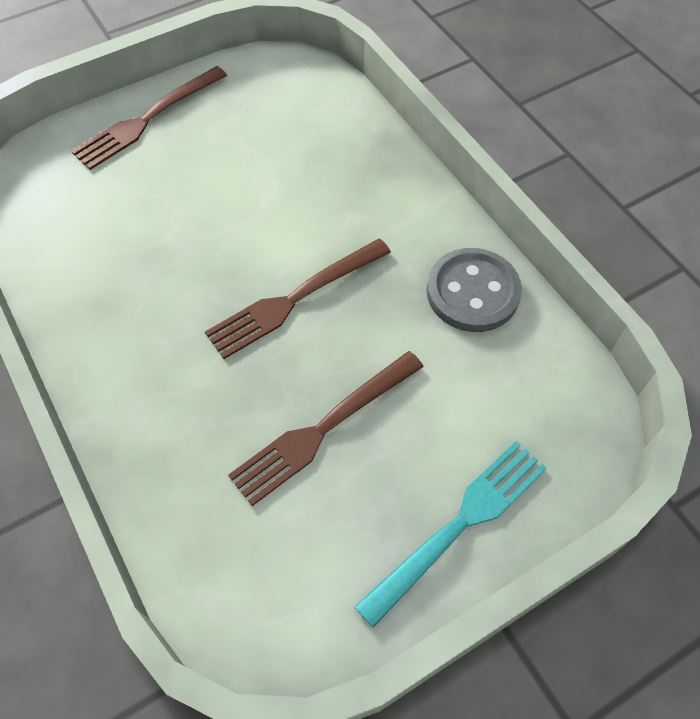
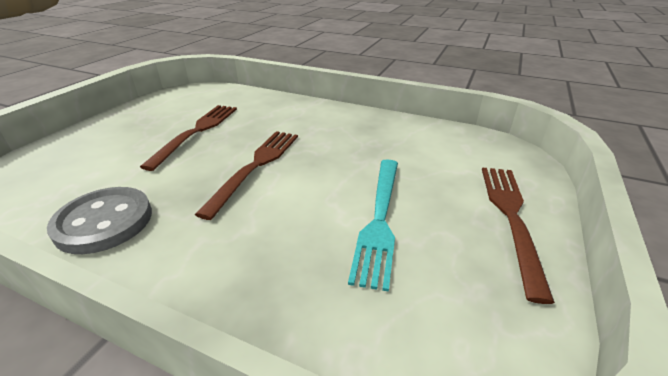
camera: 145 degrees right, 25 degrees down
turquoise fork [355,441,547,628] -> turquoise fork moved to [348,159,398,292]

